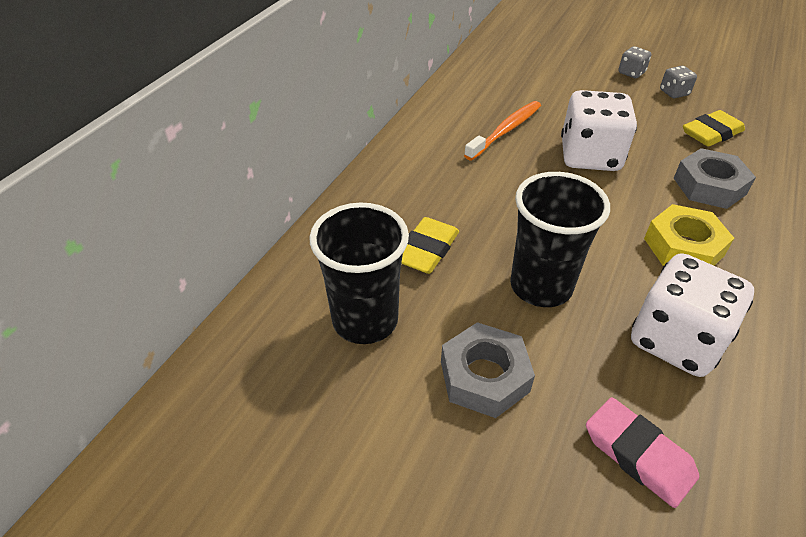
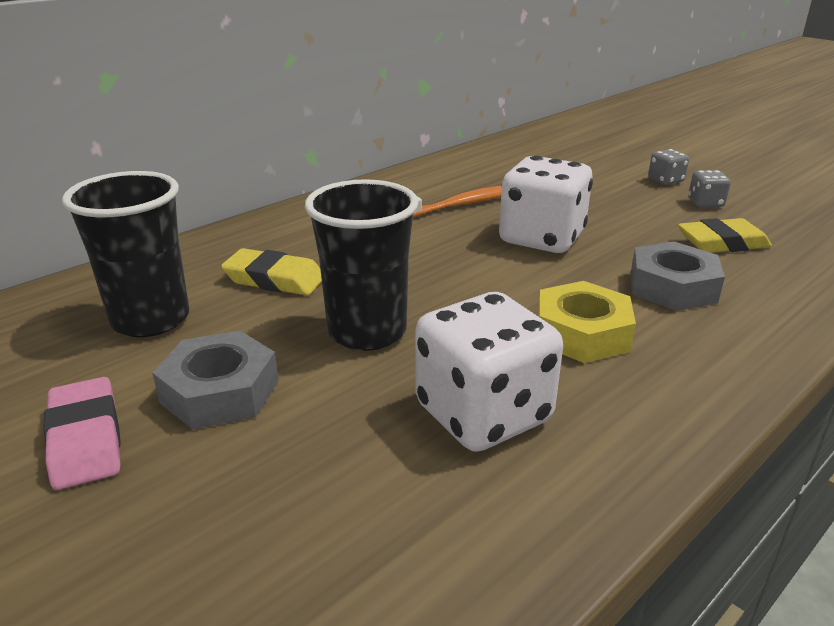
camera: 20 degrees right, 15 degrees down
yellow eraser [401,217,459,274] -> yellow eraser turned 60 degrees clockwise [221,248,322,296]
pink eraser [586,397,699,508] -> pink eraser moved to [43,377,121,490]

